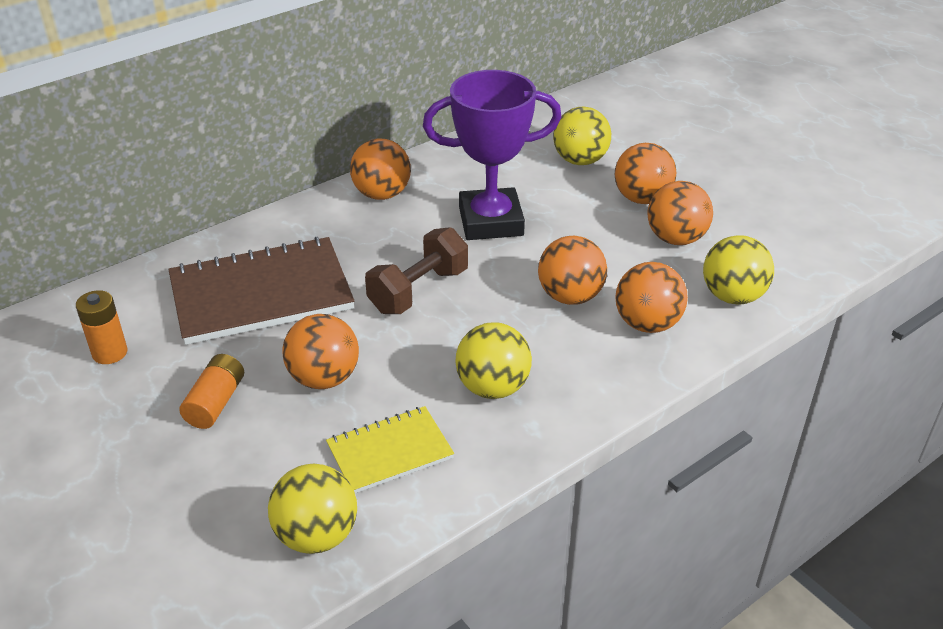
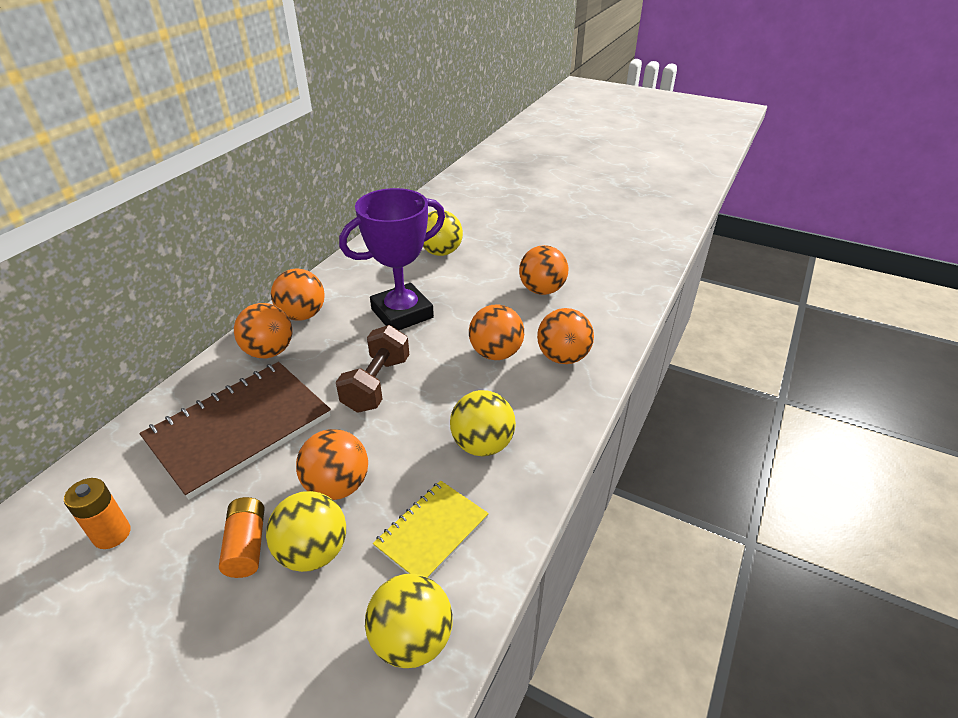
camera: 25 degrees left, 0 degrees up
orange ball [615,143,676,204] -> orange ball moved to [234,303,292,358]
yellow ball [703,235,774,305] -> yellow ball moved to [266,491,346,572]

